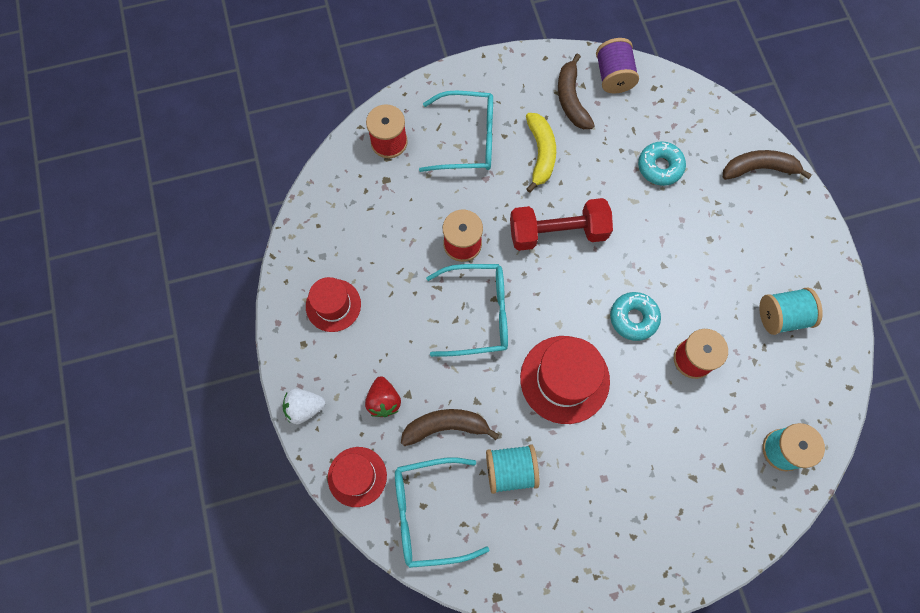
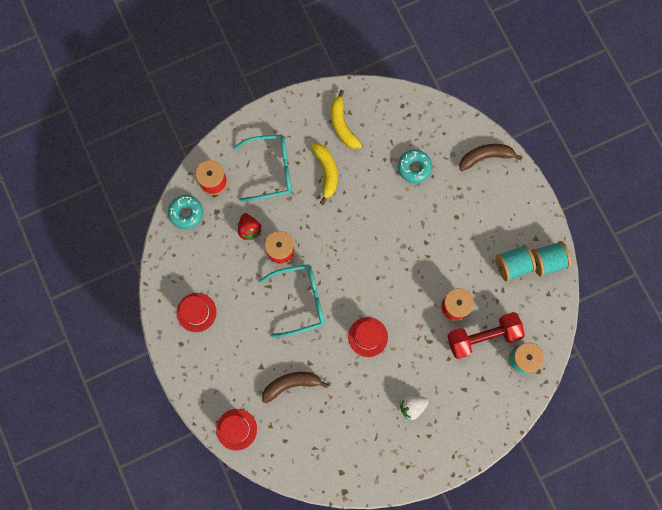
camera: 10 degrees left, 5 degrees up
white strawberry [283,388,325,424] -> white strawberry moved to [400,395,428,420]
red strawberry [365,376,401,417] -> red strawberry moved to [238,213,261,240]
turquoise glasses [395,457,489,568] -> none
turquoise spool [486,444,540,494] -> turquoise spool moved to [531,241,571,277]
red dumbbell [510,198,613,251] -> red dumbbell moved to [447,312,525,359]
red hat [520,336,610,424] -> red hat [348,317,388,357], size x0.64
brown banana [558,53,595,129] -> yellow banana [331,90,362,149]
purple spool [596,38,639,94] -> none
turquoise donut [610,292,661,341] -> turquoise donut moved to [168,195,203,229]

